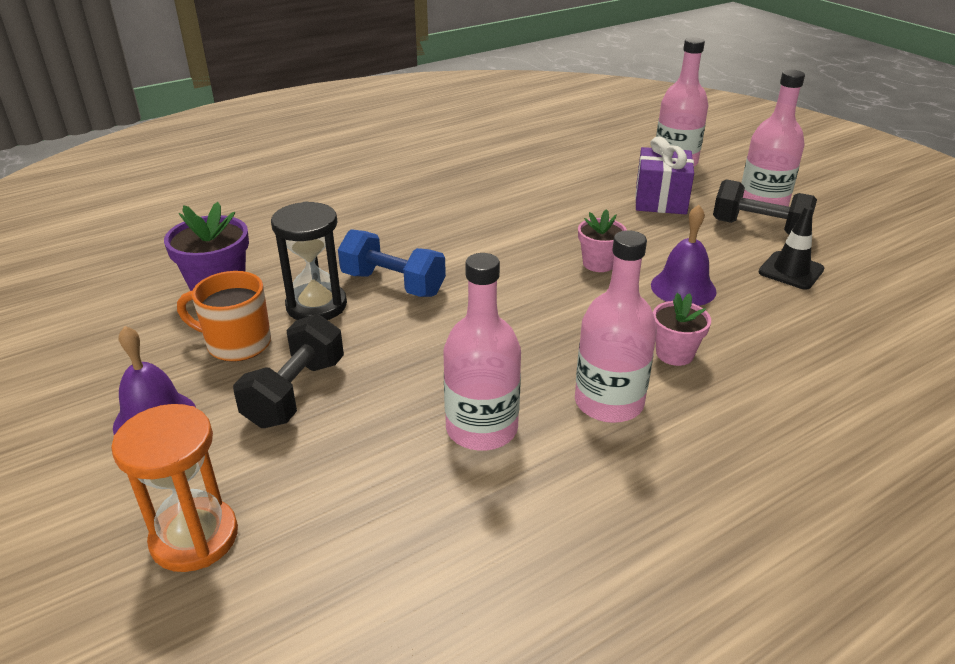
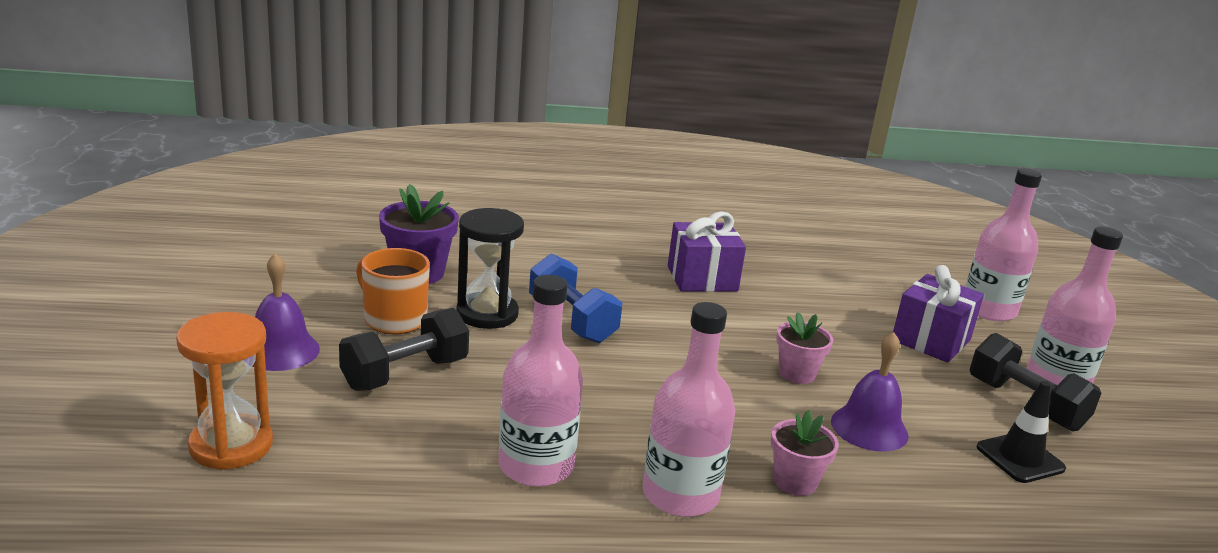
camera: 25 degrees right, 10 degrees down
none -> purple gift [668,212,746,292]

